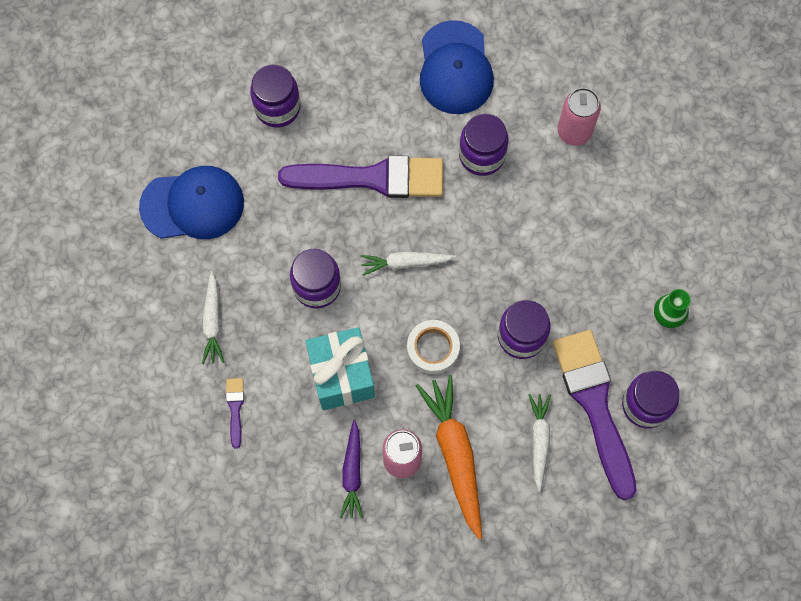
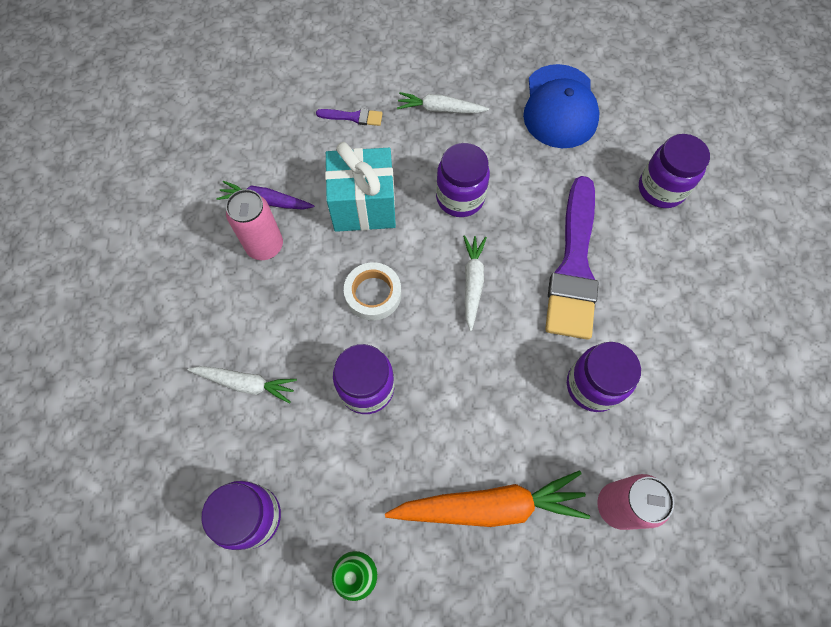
camera: 100 degrees right, 5 degrees down
orange carrot [416,375,482,539] -> orange carrot moved to [385,471,590,527]
blue cap [420,20,494,114] -> none
purple brush [553,330,637,500] -> none

